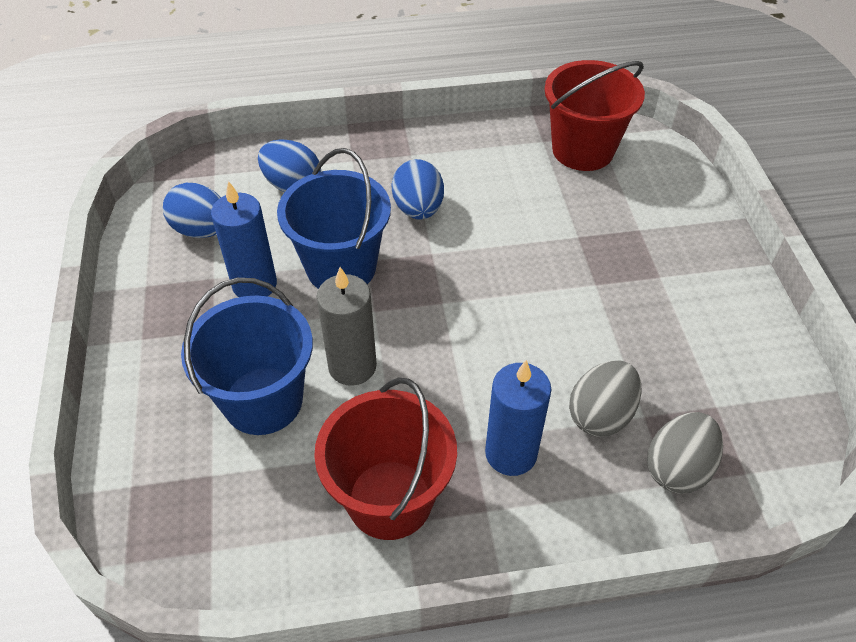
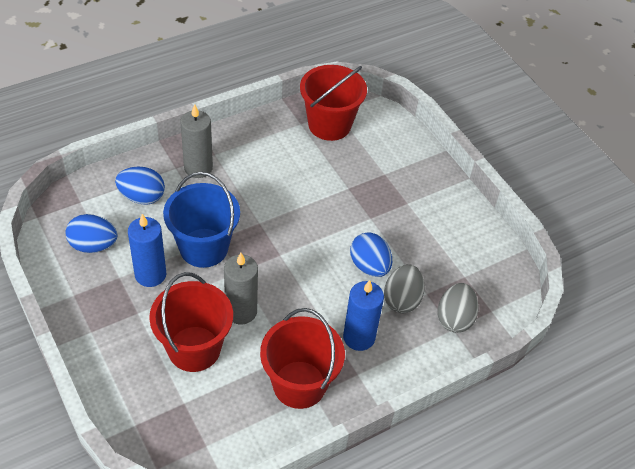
camera: 25 degrees left, 0 degrees up
blue bucket [181,278,313,435] -> red bucket [149,272,233,372]
blue egg [391,159,444,219] -> blue egg moved to [350,232,392,277]
none -> grey candle [180,104,213,178]

